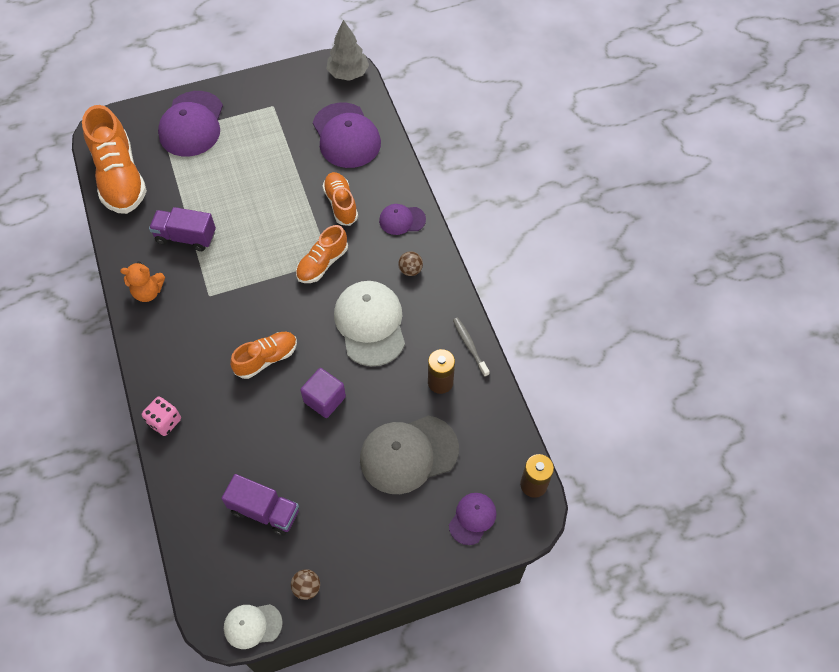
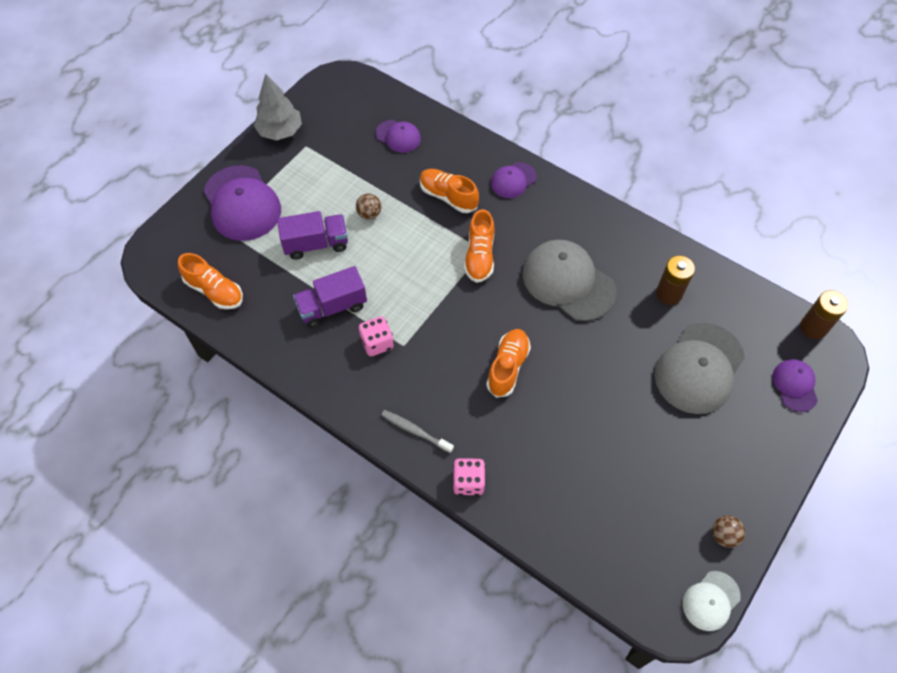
camera: 35 degrees left, 0 degrees up
orange shoe [82,105,147,214] -> orange shoe [178,253,243,309], size x0.57
orange teddy bear [120,261,165,302] -> none
purple truck [221,474,299,536] -> purple truck moved to [277,211,348,260]
purple cube [300,368,346,418] -> none
purple cap [313,103,381,168] -> purple cap [375,120,421,153], size x0.53
grey tree [327,20,369,81] -> grey tree moved to [254,73,302,140]
white cap [334,281,405,366] -> grey cap [523,240,616,321]
brown ball [398,252,423,276] -> brown ball moved to [356,194,381,219]
grey toothbrush [453,317,490,377] -> grey toothbrush moved to [381,410,454,453]
none -> pink dice [359,316,394,356]

